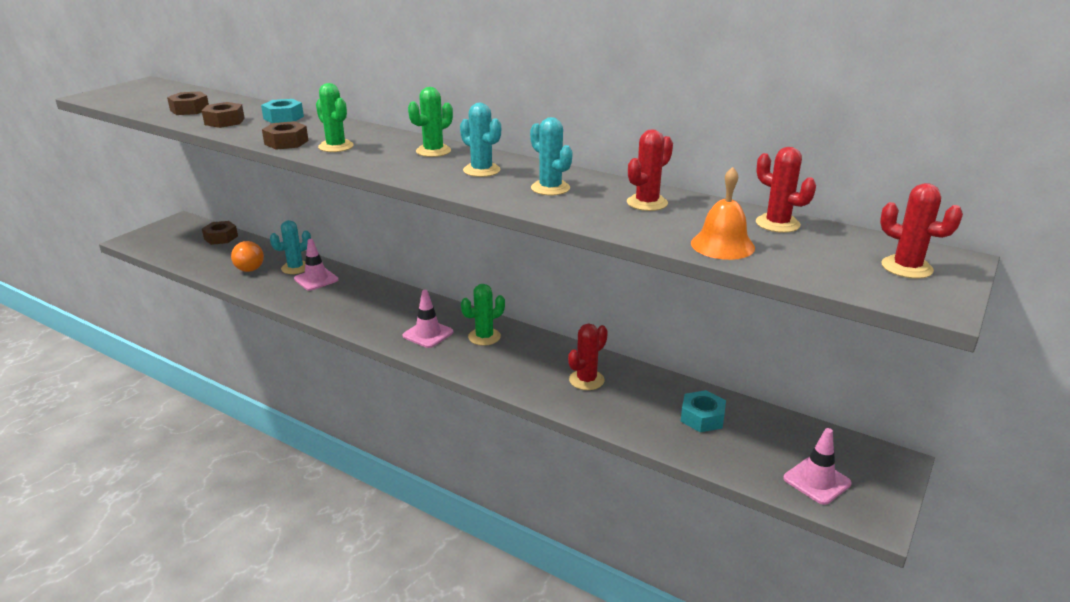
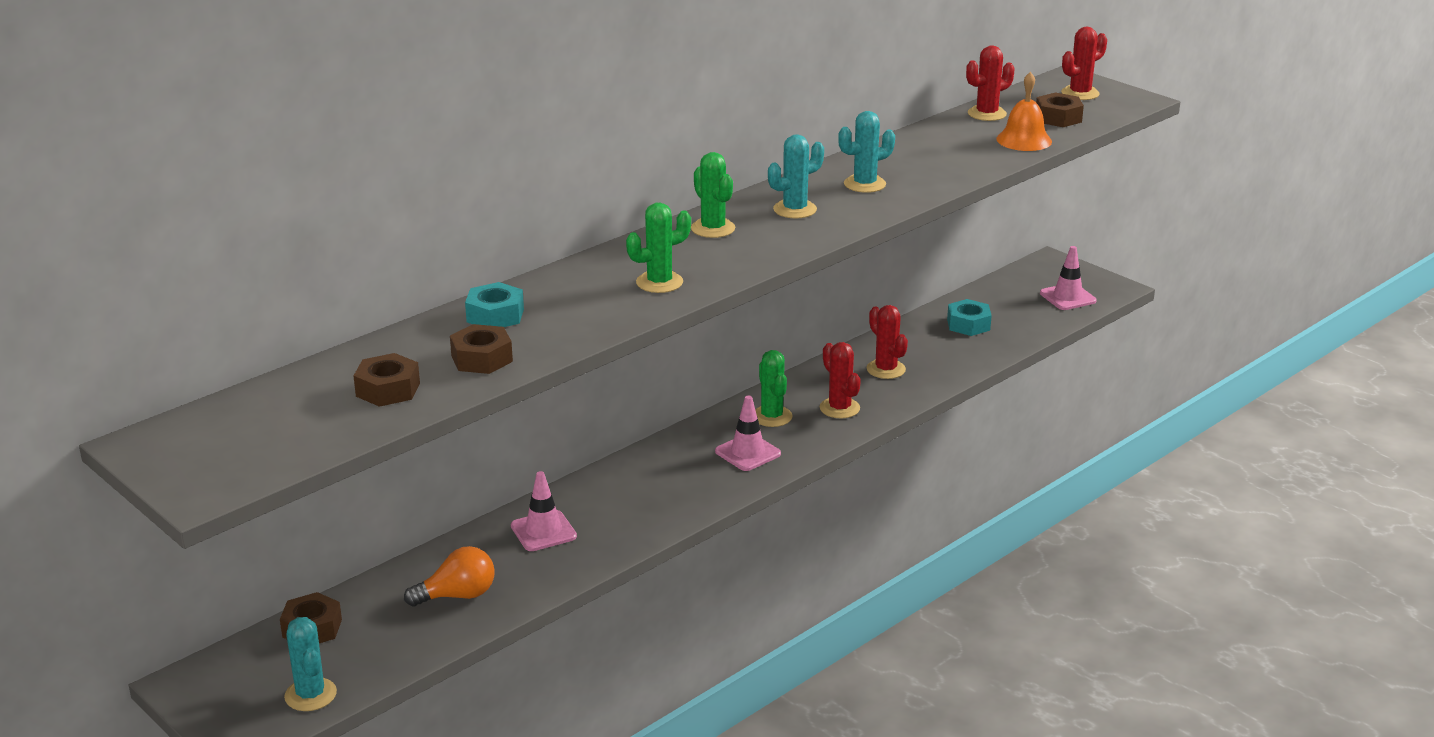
camera: 75 degrees left, 0 degrees up
brown nut [262,121,309,150] -> brown nut moved to [1036,93,1084,127]
turquoise cactus [270,220,311,274] -> turquoise cactus moved to [284,617,337,711]
red cactus [627,129,673,211] -> red cactus moved to [820,342,861,419]

